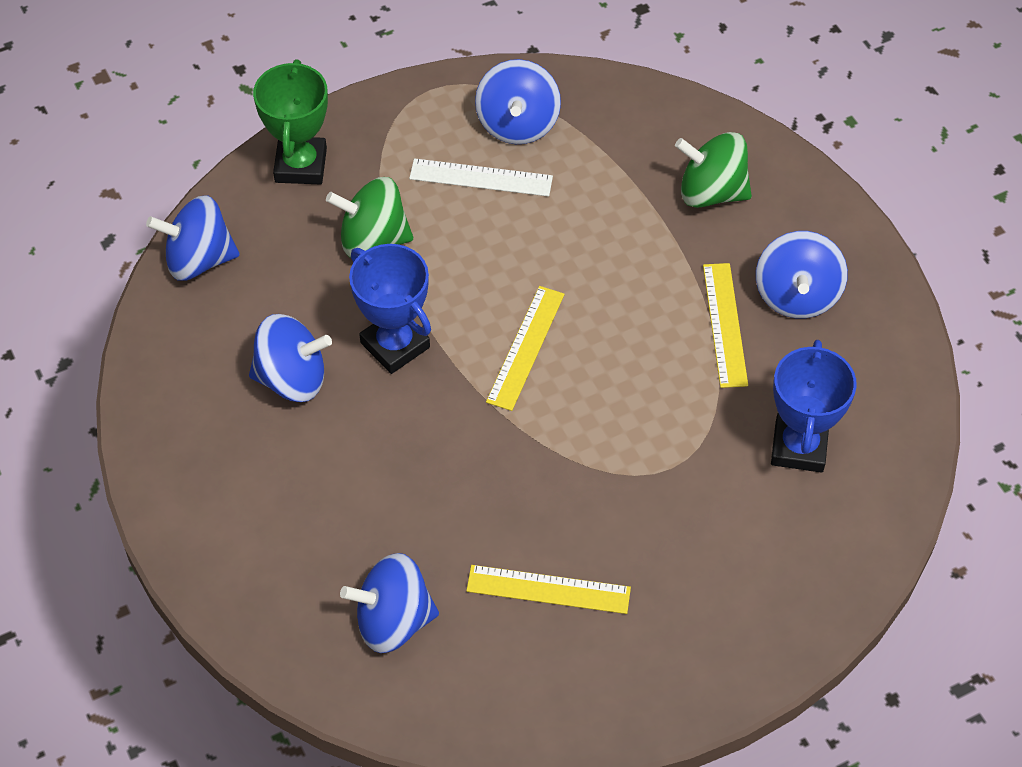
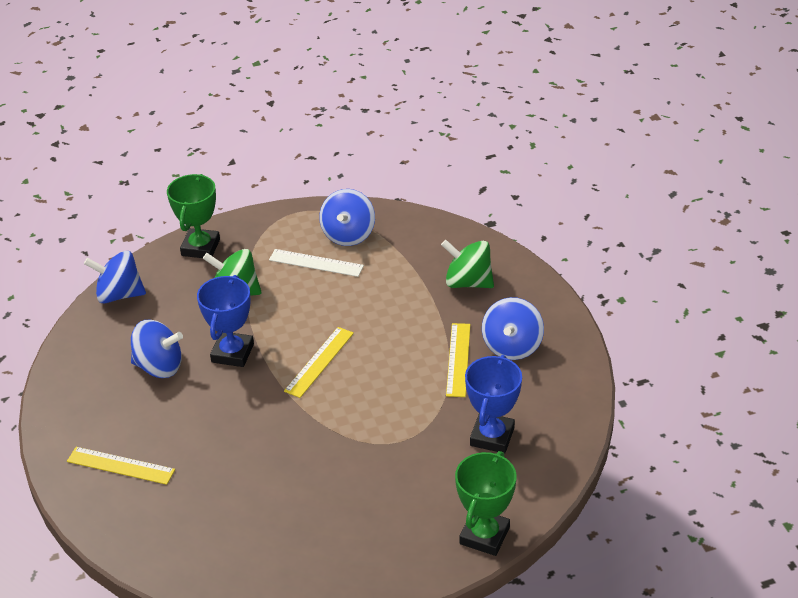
camera: 10 degrees right, 15 degrees down
blue spinning top [340,553,439,653] -> none
blue trophy [349,244,431,374] -> blue trophy turned 45 degrees clockwise [197,275,254,367]
yellow ruler [466,565,631,614] -> yellow ruler moved to [67,447,175,485]
none -> green trophy [455,451,517,556]

